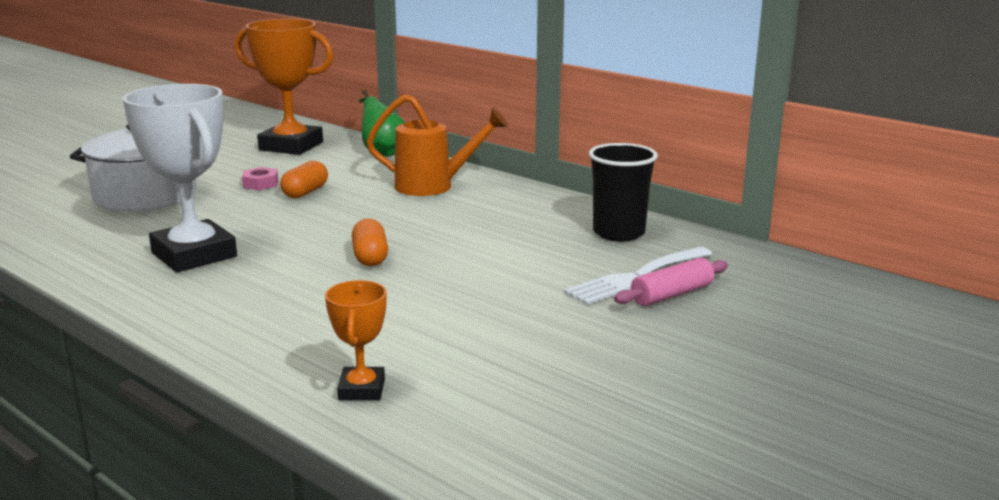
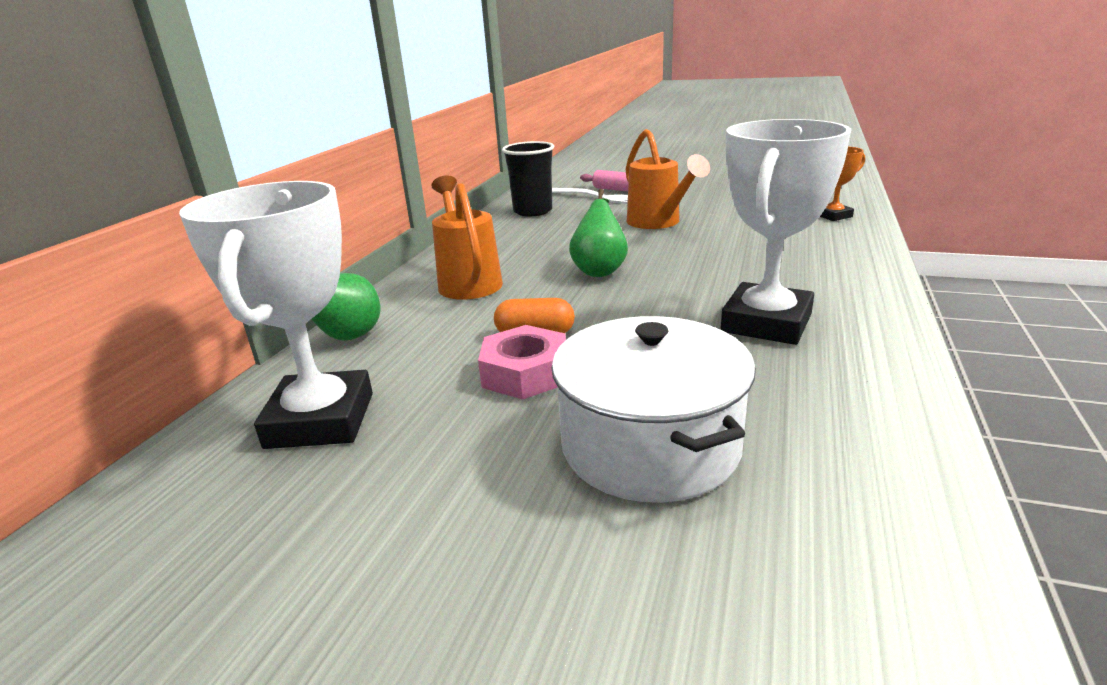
camera: 110 degrees left, 5 degrees up
orange trophy [235,19,334,155] -> white trophy [179,181,373,449]
pink nut [242,167,278,190] -> pink nut [478,325,566,400], size x1.67
orange capsule [352,218,388,266] -> none
none -> green pear [569,189,628,277]
none -> orange watering can [625,129,710,229]

